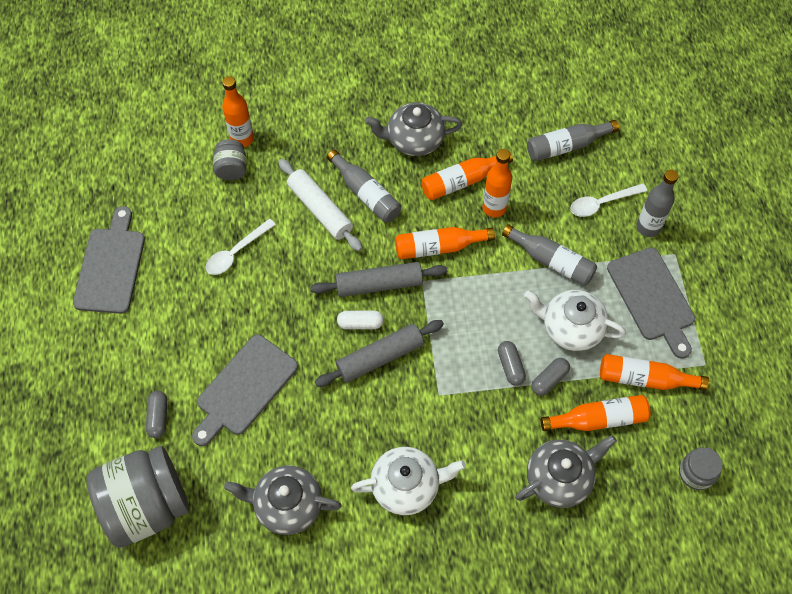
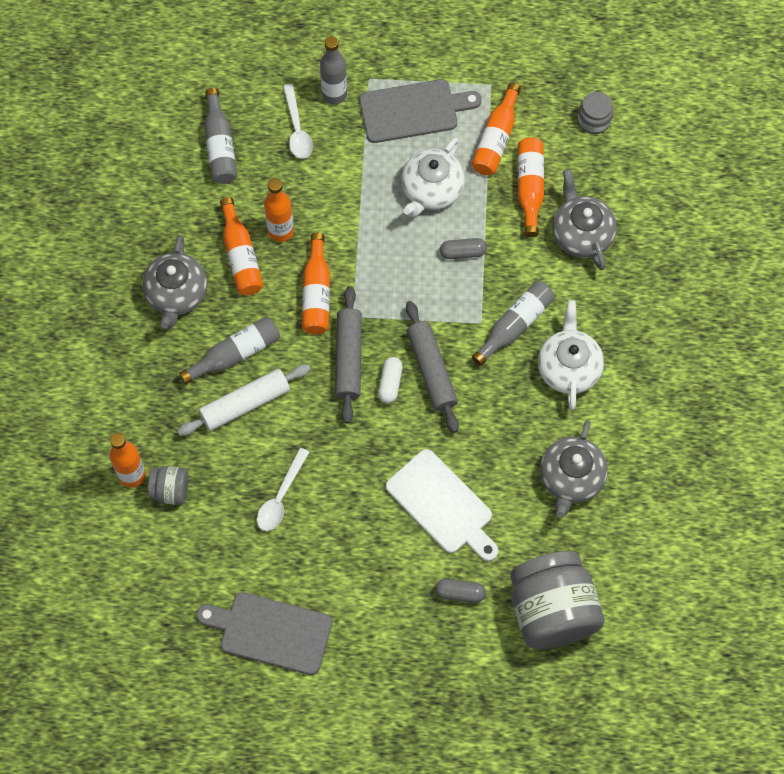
camera: 80 degrees left, 5 degrees up
grey cutting board [192,335,298,446] -> white cutting board [386,449,499,561]
white spoon [205,219,276,275] -> white spoon turned 60 degrees clockwise [257,448,310,531]
grey bottle [502,224,597,286] -> grey bottle moved to [472,281,555,366]
grey capsule [532,358,570,396] -> none

